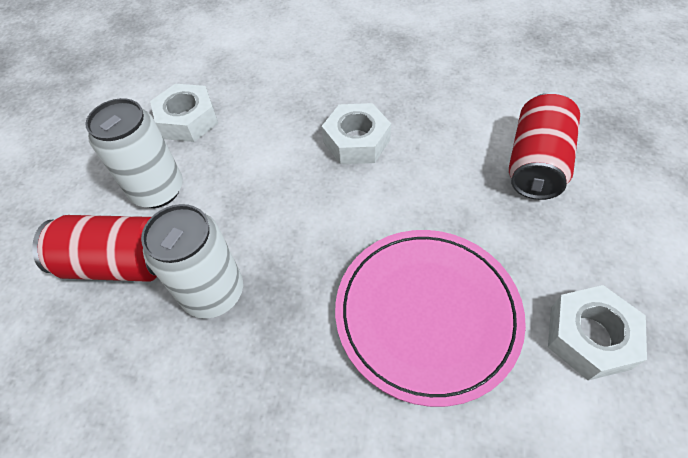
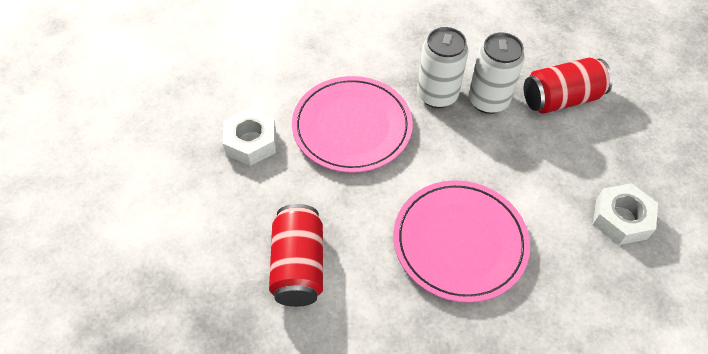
camera: 155 degrees right, 0 degrees up
white can [85,98,183,208] -> white can moved to [417,27,469,108]
white nut [322,103,391,164] -> pink plate [394,180,530,303]

